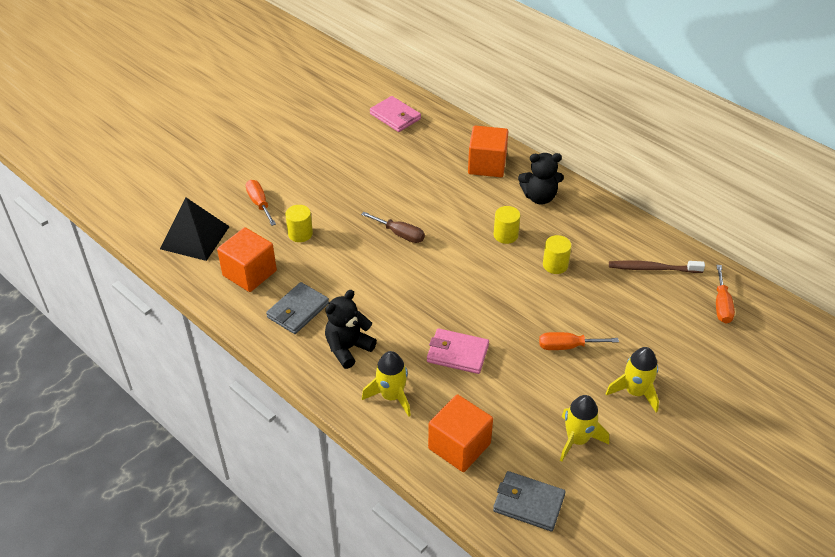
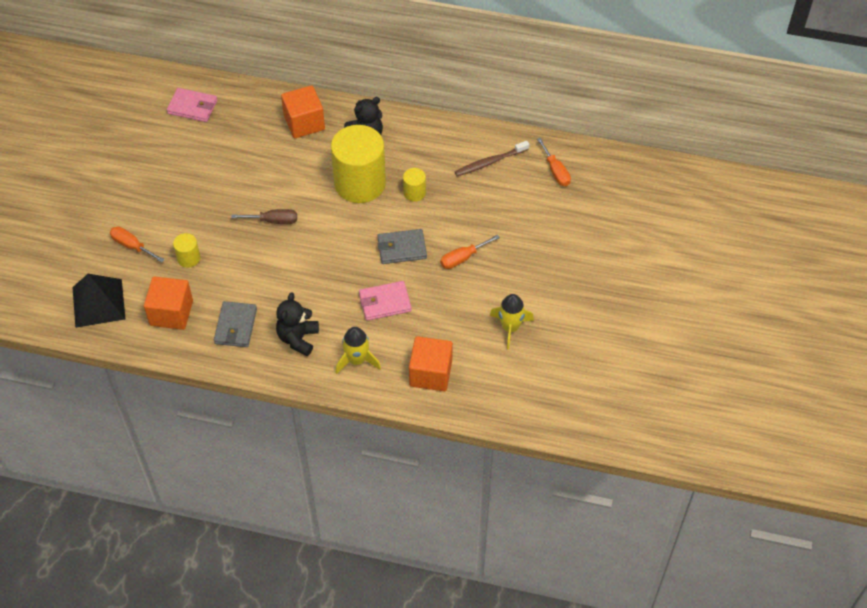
camera: 30 degrees left, 10 degrees up
grey wallet [493,471,566,531] -> grey wallet moved to [377,229,427,264]
yellow cylinder [494,206,520,244] -> yellow cylinder [331,125,386,203], size x2.30
yellow rocket [605,347,659,413] -> none

